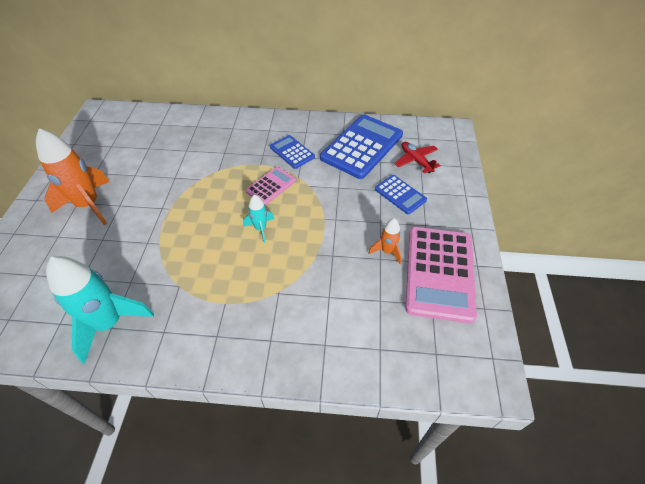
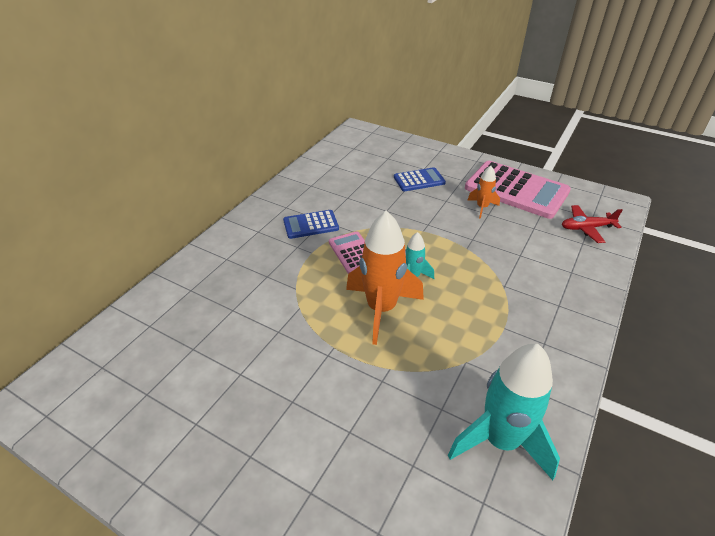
camera: 65 degrees left, 10 degrees down
orange rocket [36,128,110,225] -> orange rocket moved to [346,211,424,345]
blue calculator [320,115,403,179] -> none
red plane [394,142,441,174] -> red plane moved to [562,205,622,243]

